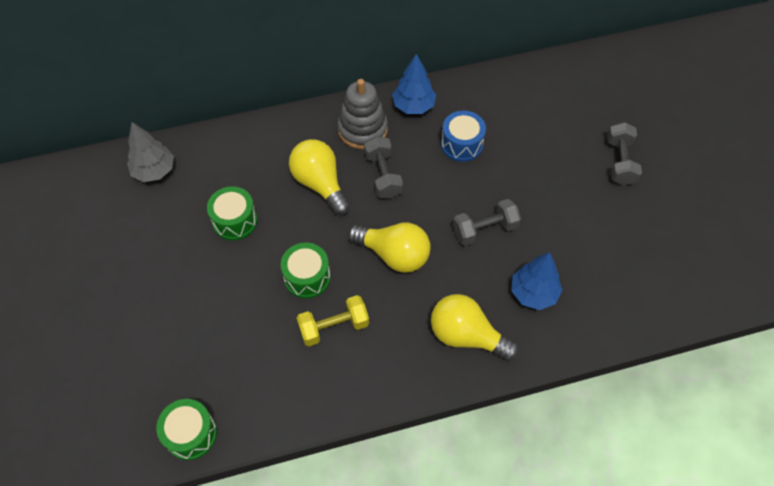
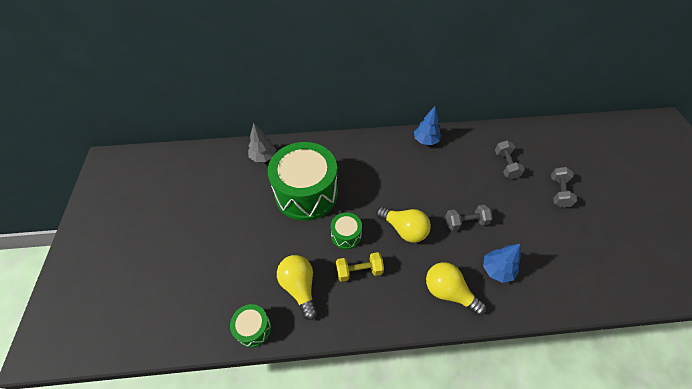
camera: 10 degrees right, 5 degrees down
green drum [207,186,257,240] -> green drum [267,142,338,221], size x2.26
yellow light bulb [289,139,350,216] -> yellow light bulb moved to [277,255,317,320]
grey stacking toy [337,79,388,149] -> none
grey dumbbell [364,136,403,199] -> grey dumbbell moved to [495,140,525,179]
blue drum [441,111,486,162] -> none

